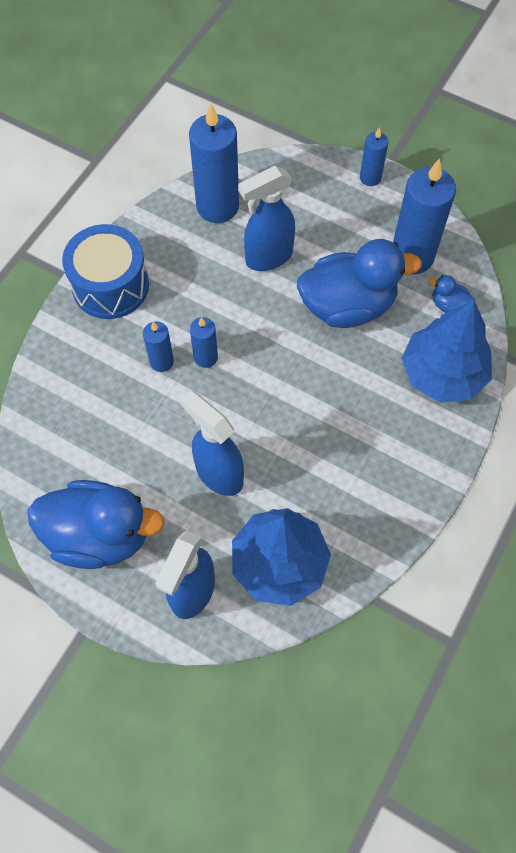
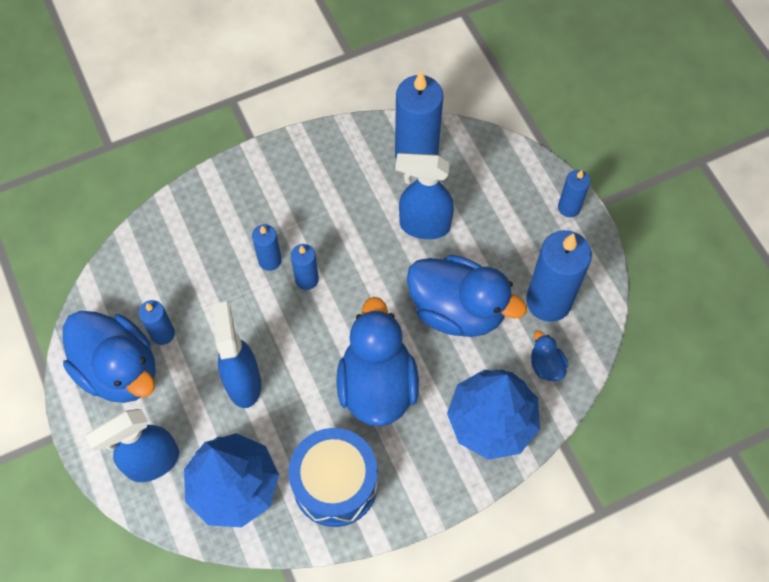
camera: 35 degrees right, 0 degrees up
blue drum [62,224,149,319] -> blue drum moved to [288,428,378,527]
none -> blue candle [139,300,175,345]
none -> blue duck [336,297,419,426]

